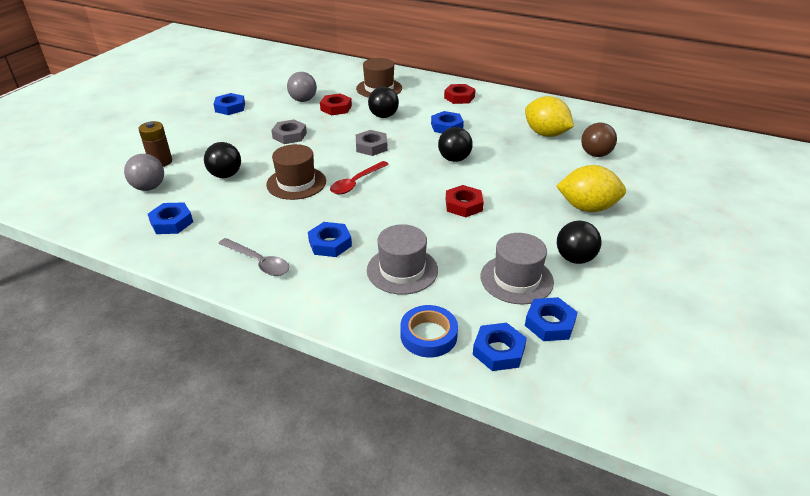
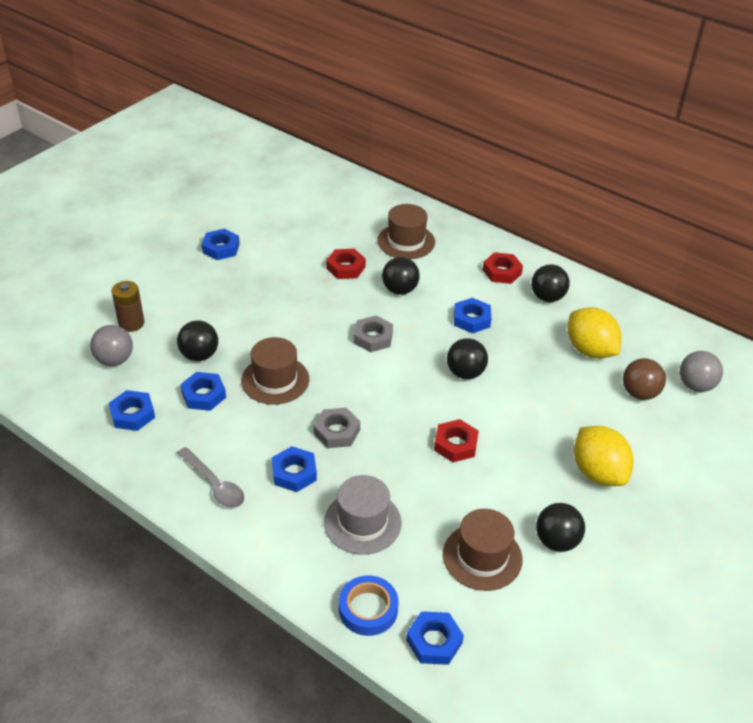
camera: 10 degrees right, 5 degrees up
grey nut [271,120,307,144] -> grey nut moved to [313,408,360,448]
grey ball [287,72,317,102] -> grey ball moved to [680,351,723,392]
red spoon [330,161,389,194] -> none
grey hat [481,233,554,305] -> brown hat [443,509,522,591]
blue nut [525,297,578,341] -> blue nut moved to [180,372,226,411]
yellow lemon [556,165,626,212] -> yellow lemon turned 45 degrees clockwise [574,426,633,486]
none -> black ball [531,264,570,302]

